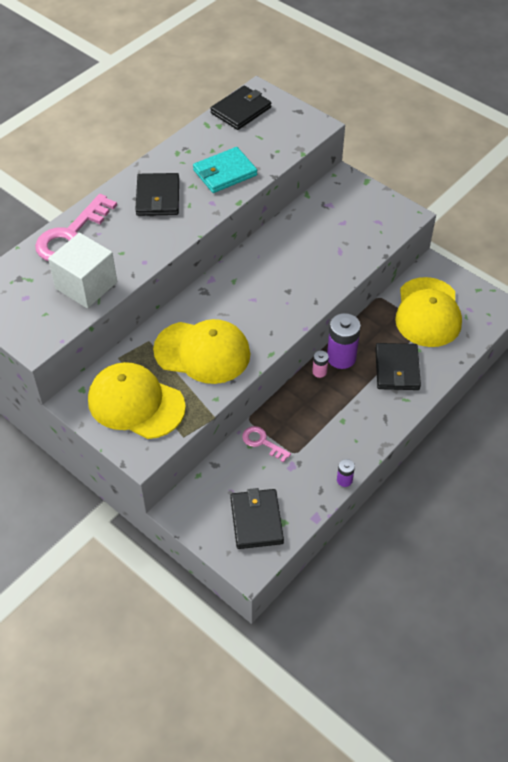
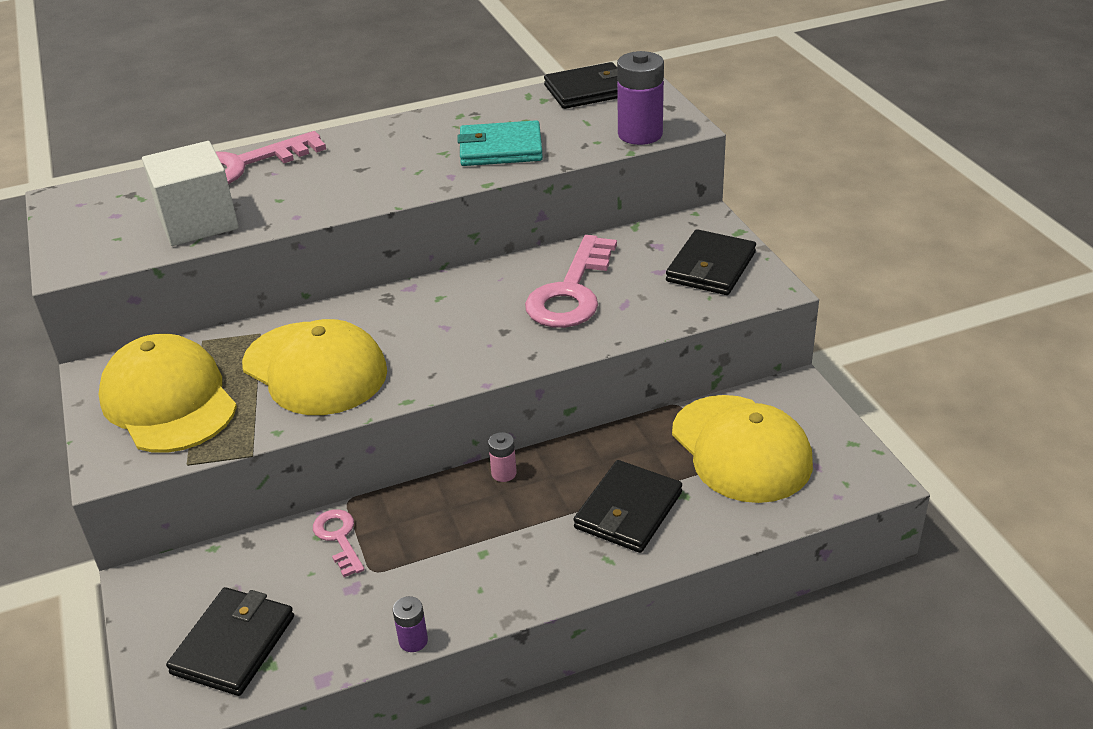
camera: 30 degrees right, 15 degrees down
black wallet [135,173,179,216] -> black wallet moved to [666,229,756,295]
purple battery [327,313,361,369] -> purple battery moved to [617,51,664,145]
yellow cap [395,277,462,347] -> yellow cap turned 60 degrees counterclockwise [672,395,813,503]
none -> pink key [525,235,617,328]

